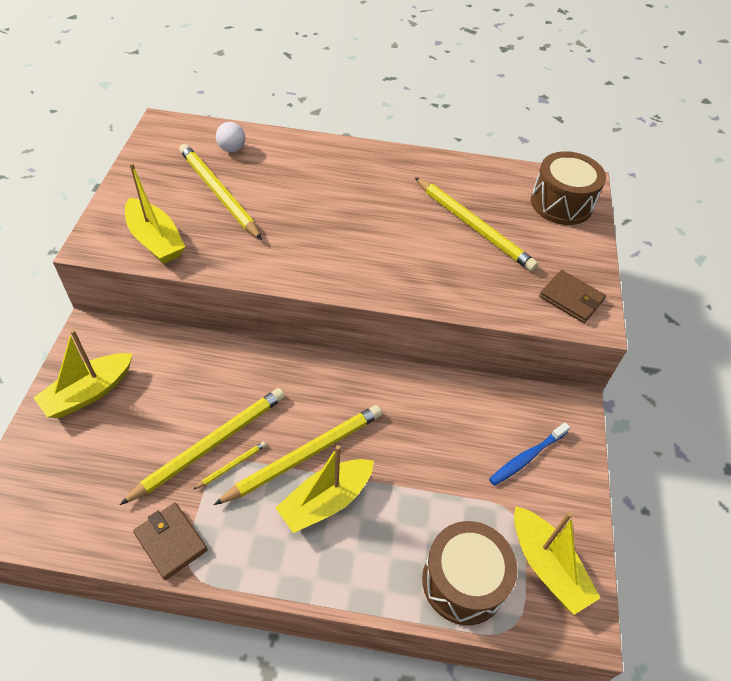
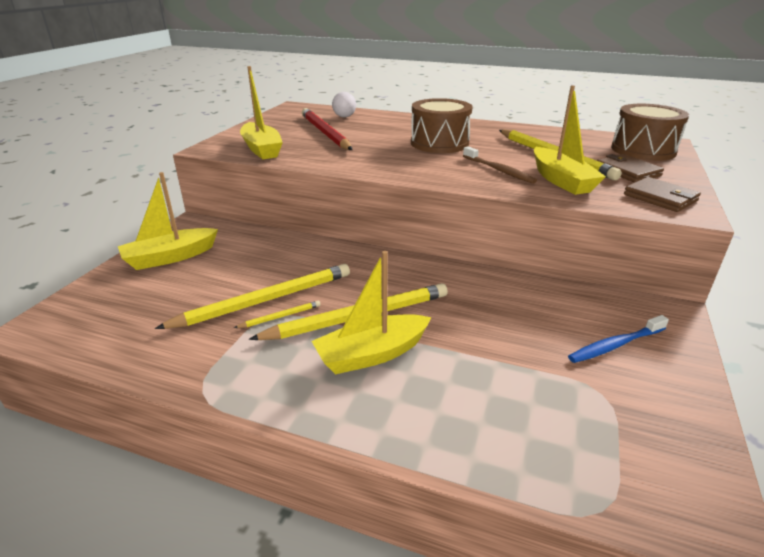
camera: 15 degrees right, 20 degrees down
brown wallet [133,503,208,580] -> brown wallet moved to [597,154,664,182]
yellow pencil [179,144,262,240] -> red pencil [302,108,352,150]
brown drum [422,521,517,625] -> brown drum moved to [411,98,473,153]
yellow boat [514,506,600,615] -> yellow boat moved to [534,85,606,195]
none -> brown toothbrush [463,146,537,184]

